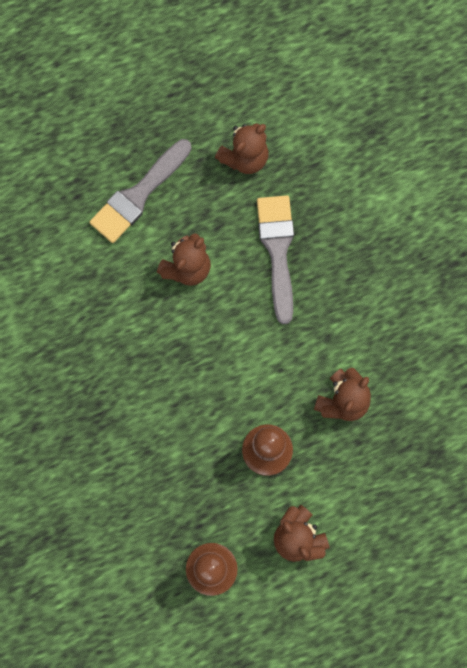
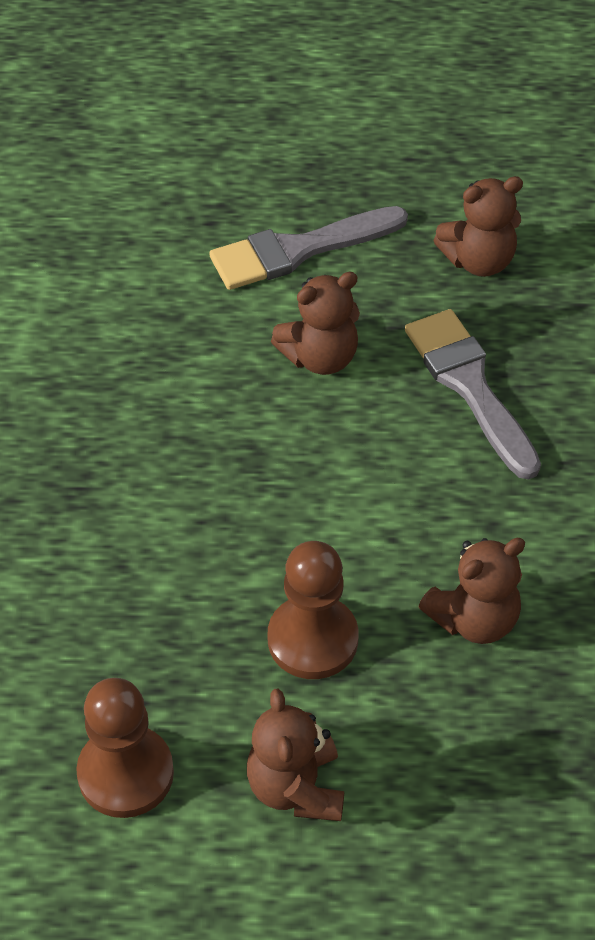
camera: 25 degrees right, 25 degrees down
grey brush [257,195,294,324] -> grey brush turned 45 degrees counterclockwise [405,309,541,480]

